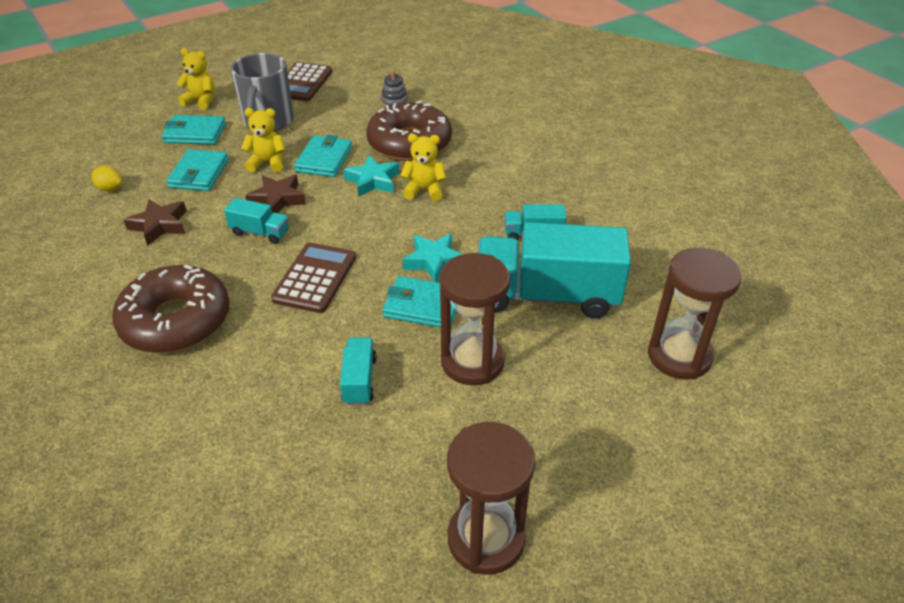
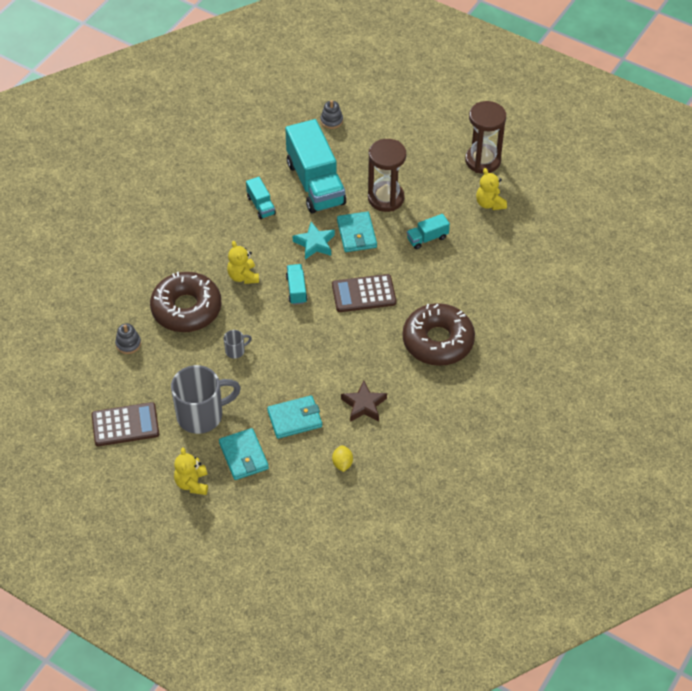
camera: 115 degrees left, 10 degrees up
turquoise truck [224,198,289,244] -> turquoise truck moved to [286,264,307,305]
yellow teddy bear [241,108,286,173] -> yellow teddy bear moved to [476,168,507,210]
brown star [245,175,306,214] -> none
turquoise wallet [294,135,352,177] -> grey mug [224,330,252,359]
turquoise star [343,155,400,197] -> none
brown hourglass [648,248,742,379] -> grey stacking toy [320,100,343,129]

